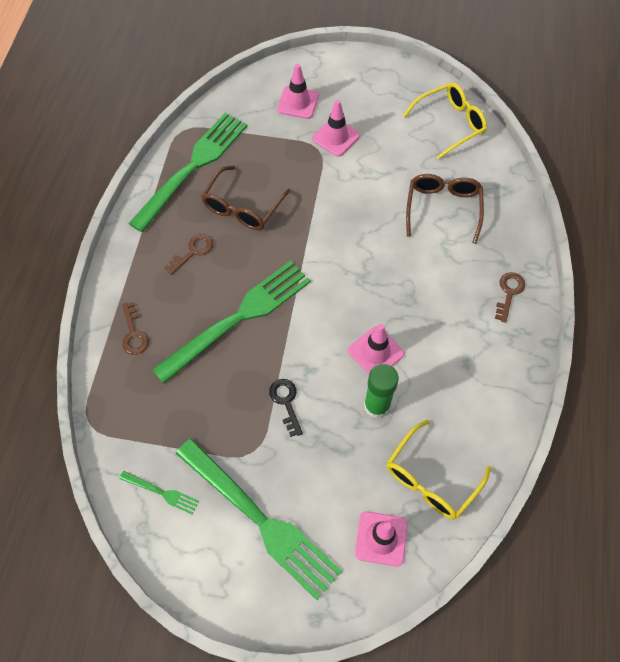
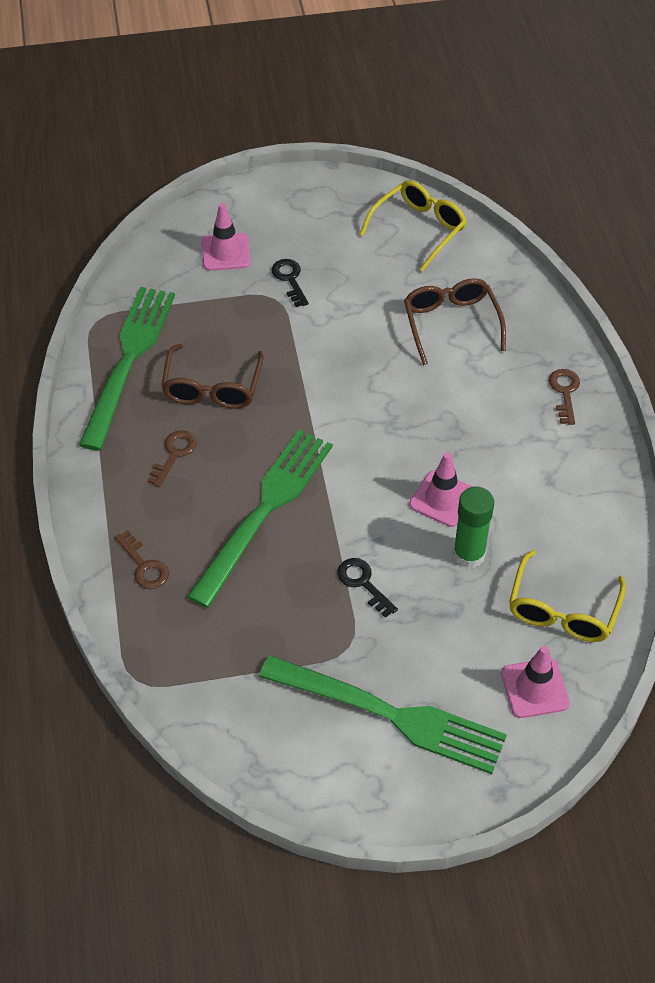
camera: 20 degrees left, 10 degrees down
green fork [119,471,199,514] -> none
pink traffic cone [312,100,360,157] -> black key [271,259,309,307]

